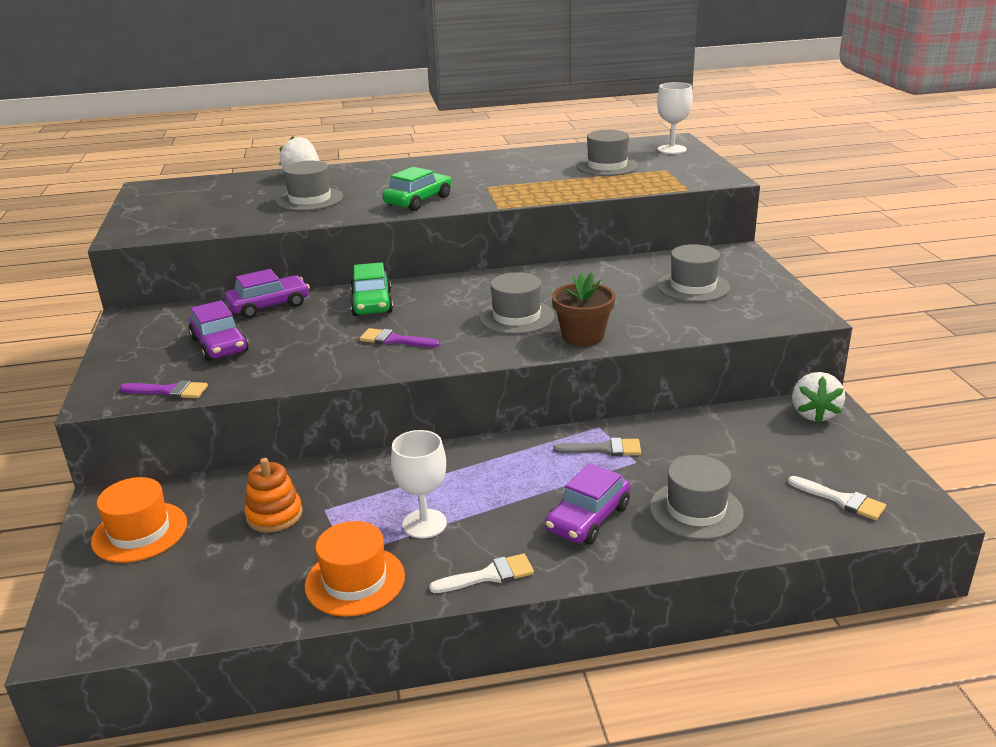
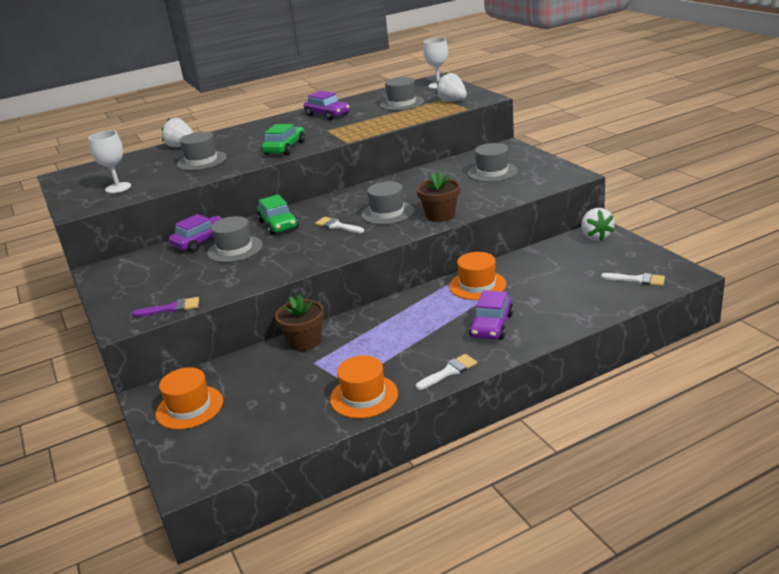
camera: 15 degrees left, 0 degrees up
purple car [188,300,249,361] -> purple car moved to [304,91,350,120]
orange stacking toy [244,458,303,533] -> none
purple brush [360,328,440,348] -> none
white goblet [391,430,447,538] -> white goblet moved to [88,131,131,193]
grey brush [553,438,641,456] -> orange hat [449,252,506,300]
grey hat [650,455,744,540] -> grey hat moved to [207,216,263,263]
none -> brown flower pot [275,294,324,351]
none -> white brush [315,217,364,233]
none -> white strawberry [436,73,467,102]

